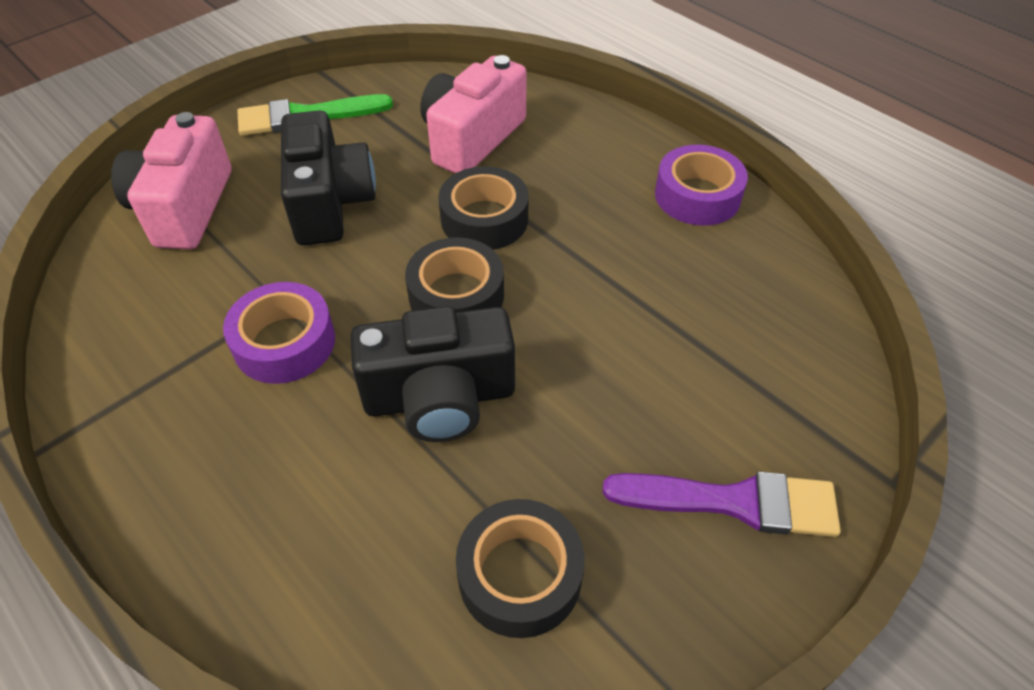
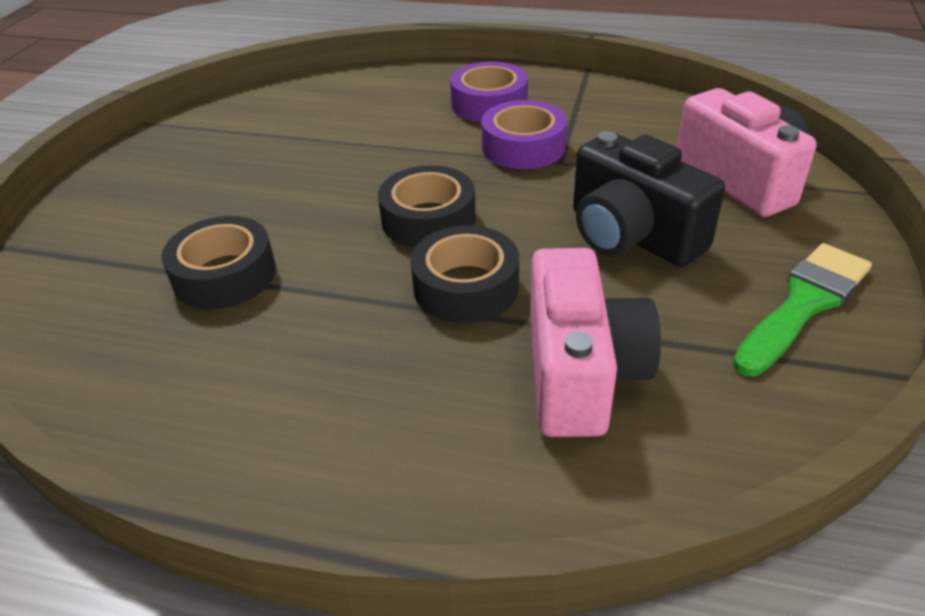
camera: 150 degrees right, 10 degrees down
black camera [350,306,515,442] -> none
black tape [456,499,585,638] -> black tape moved to [162,216,276,309]
purple brush [603,471,841,537] -> none
purple tape [655,145,748,226] -> purple tape moved to [450,62,528,122]

